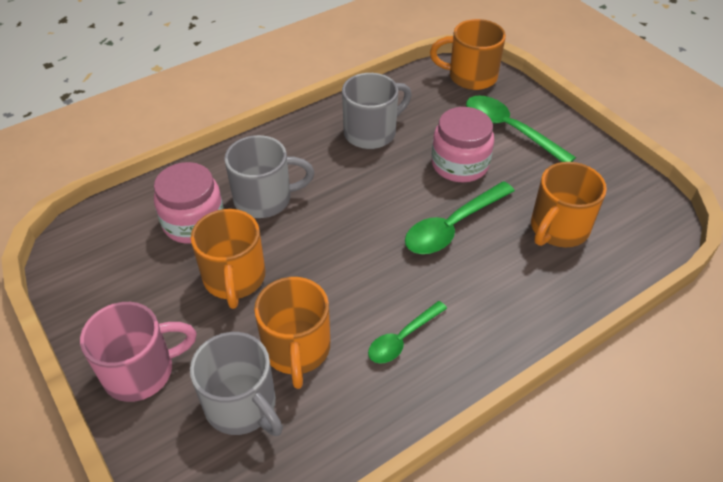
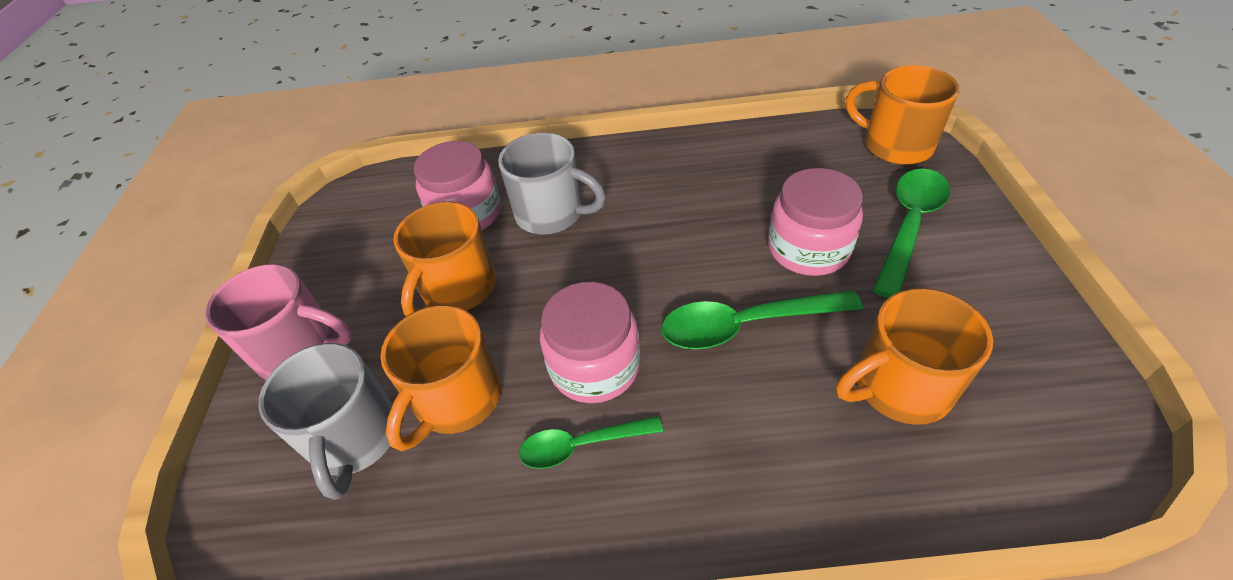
camera: 35 degrees right, 0 degrees up
grey mug [342,73,412,149] -> none
green spoon [466,95,576,162] -> green spoon turned 45 degrees clockwise [873,168,950,298]
none -> pink jar [540,282,641,403]

